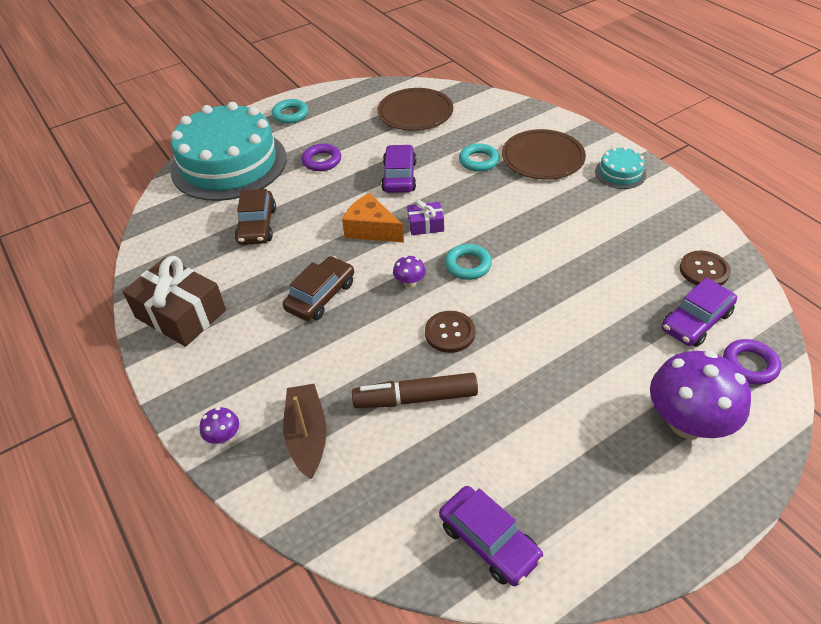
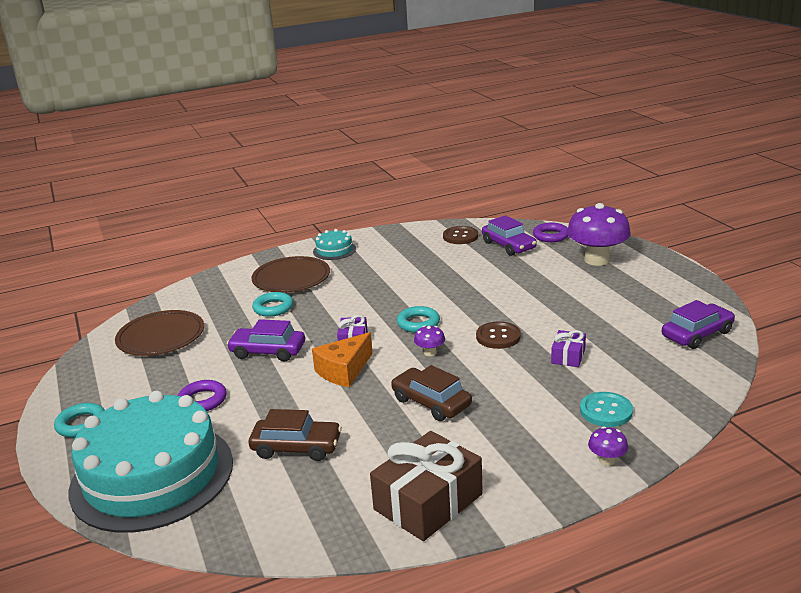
camera: 80 degrees left, 20 degrees down
brown boat [283,384,326,479] -> turquoise button [580,392,633,427]
brown marker [352,373,478,408] -> purple gift [551,330,586,367]

